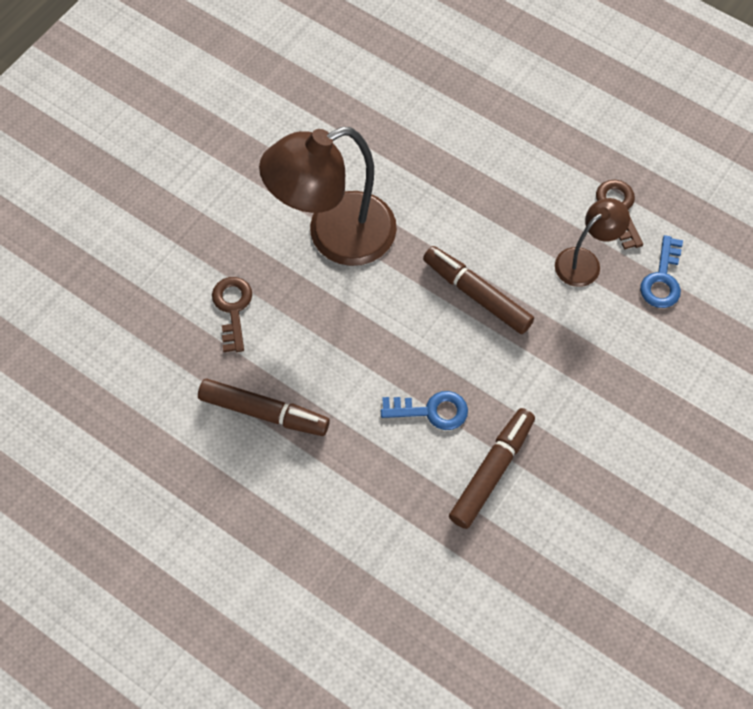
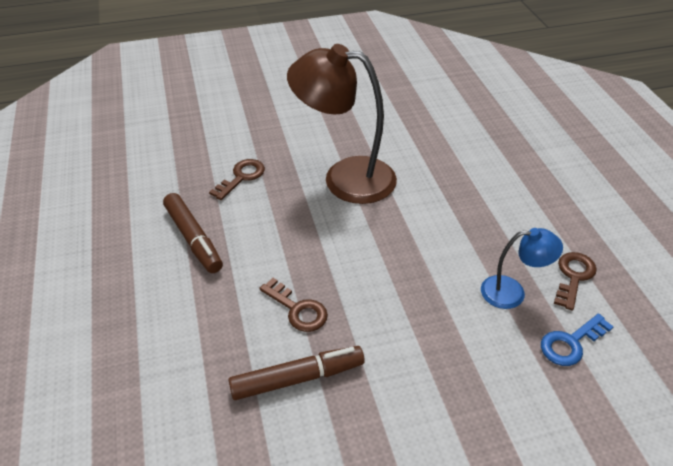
camera: 40 degrees right, 20 degrees down
blue key [381,391,468,430] -> brown key [259,278,328,332]
brown marker [423,246,534,334] -> none
brown lamp [555,198,630,287] -> blue lamp [481,228,563,309]

